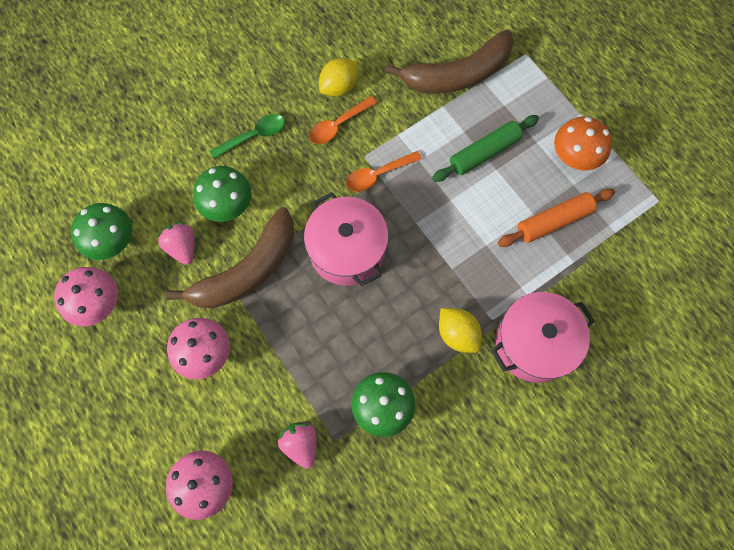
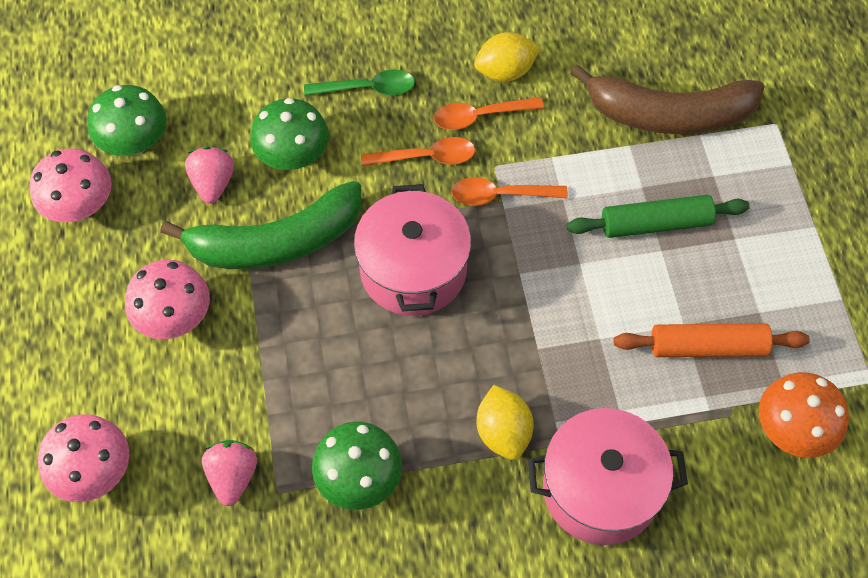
camera: 25 degrees right, 10 degrees down
brown banana [165,207,294,308] -> green banana [160,181,362,269]
orange mushroom [554,116,612,171] -> orange mushroom moved to [759,372,849,458]
none -> orange spoon [361,137,475,166]

